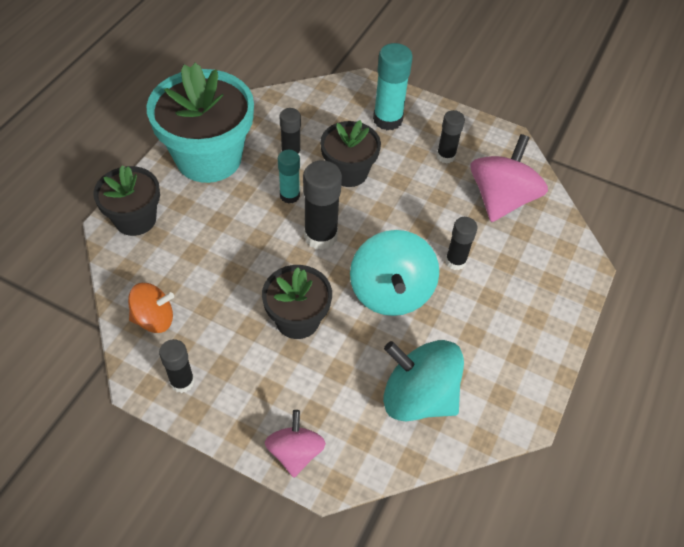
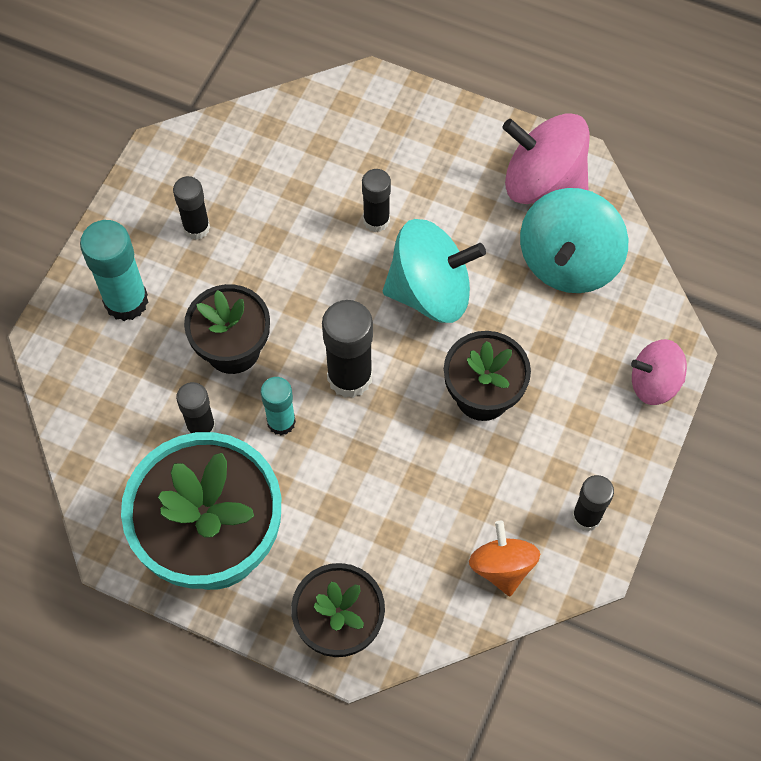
camera: 90 degrees left, 10 degrees up
pink spinning top [470,134,548,222] -> pink spinning top moved to [502,114,590,204]

